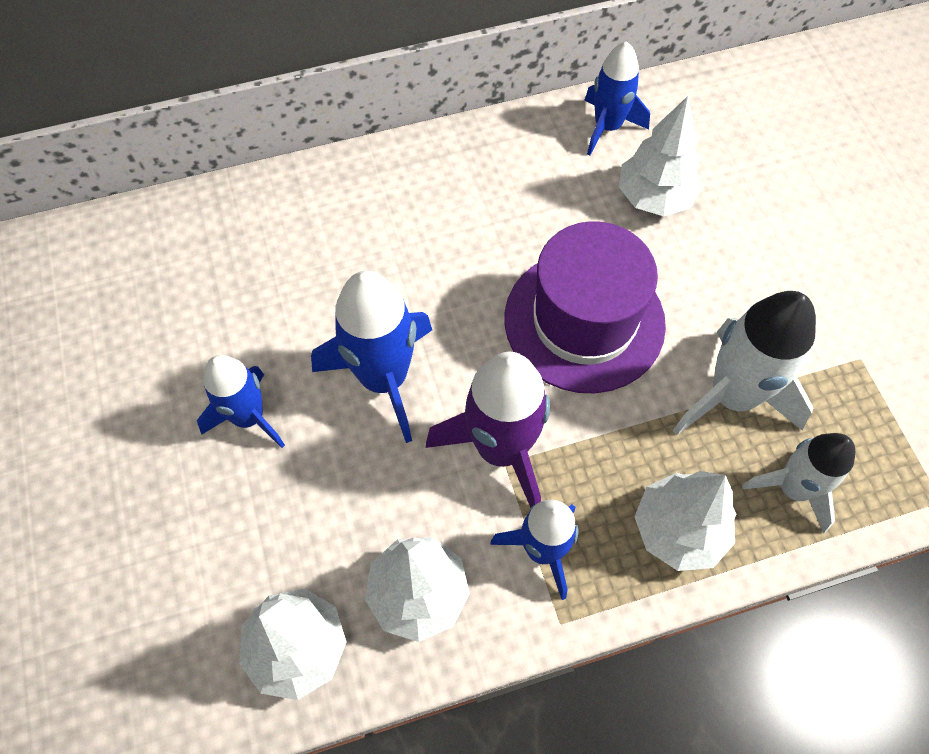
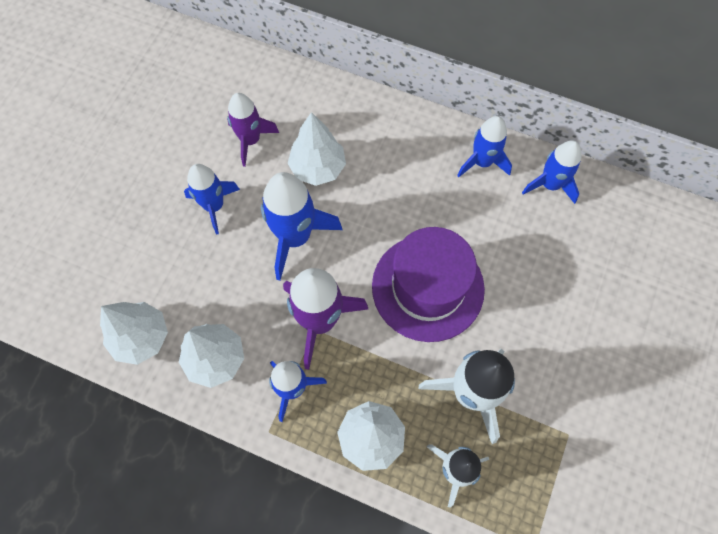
camera: 40 degrees right, 5 degrees up
white tree [619,96,702,216] -> white tree moved to [288,112,346,186]
none -> purple rocket [227,93,279,167]
none -> blue rocket [457,116,512,177]

